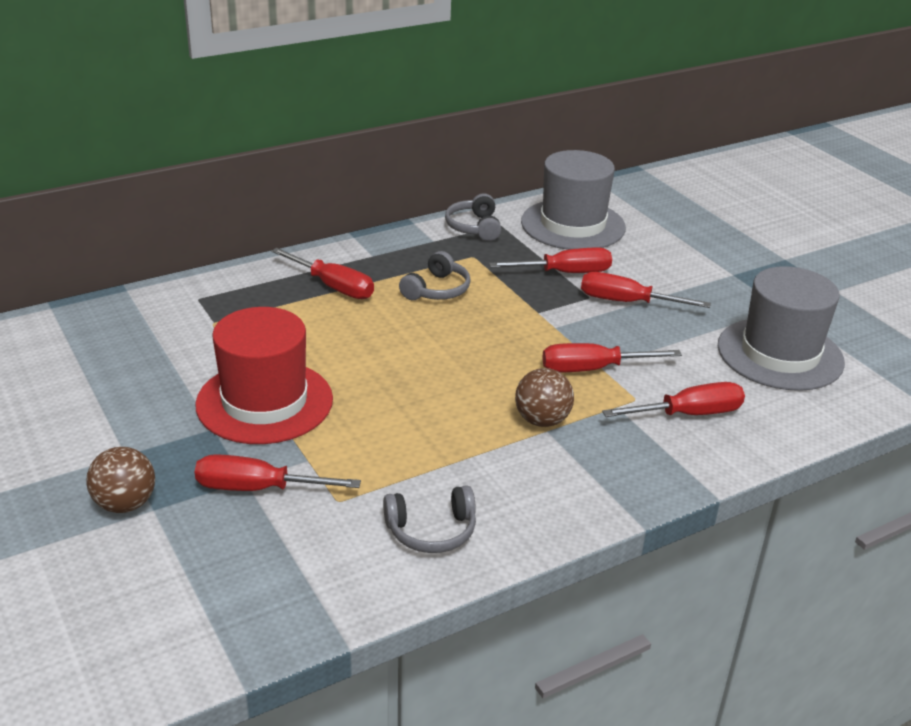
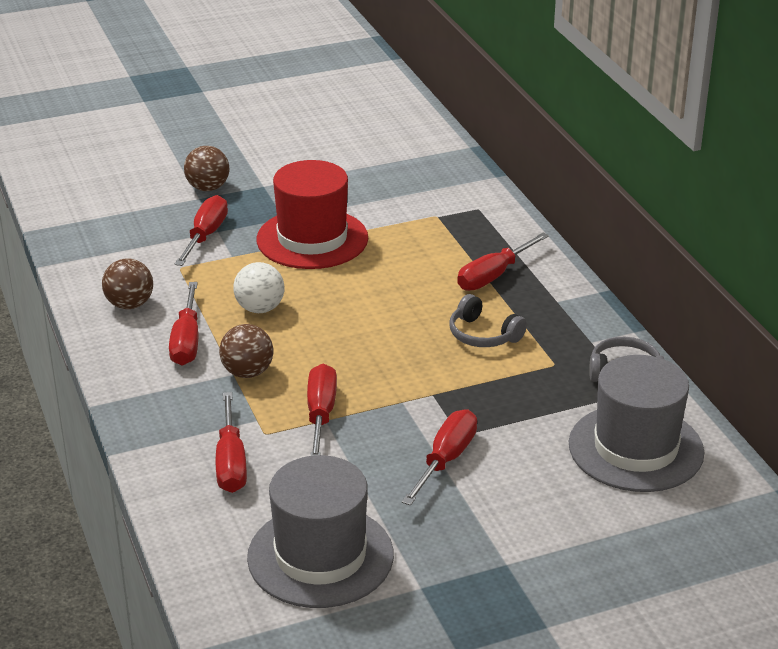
camera: 100 degrees right, 0 degrees up
grey headphones [383,485,476,553] -> brown ball [102,258,153,309]
red screwdriver [489,248,612,273] -> red screwdriver moved to [169,282,199,365]
none -> white ball [234,262,284,313]

